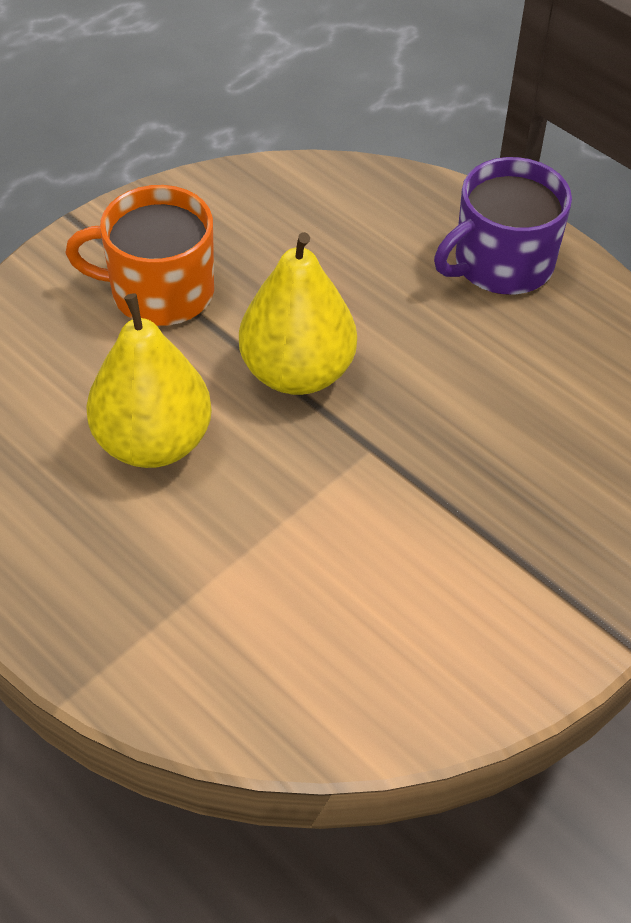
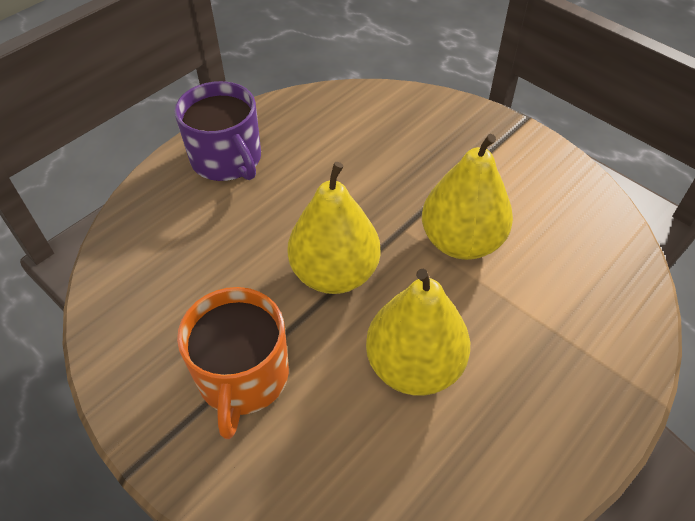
camera: 90 degrees left, 0 degrees up
none -> yellow pear [422,134,513,260]

